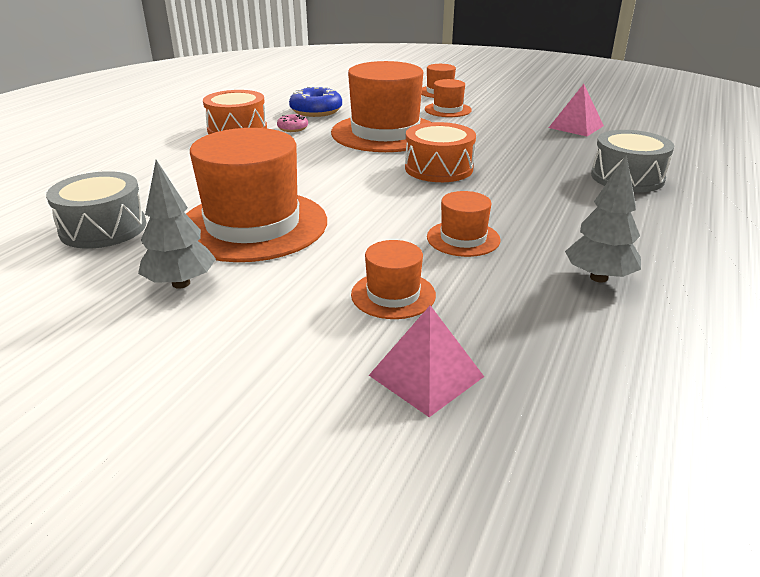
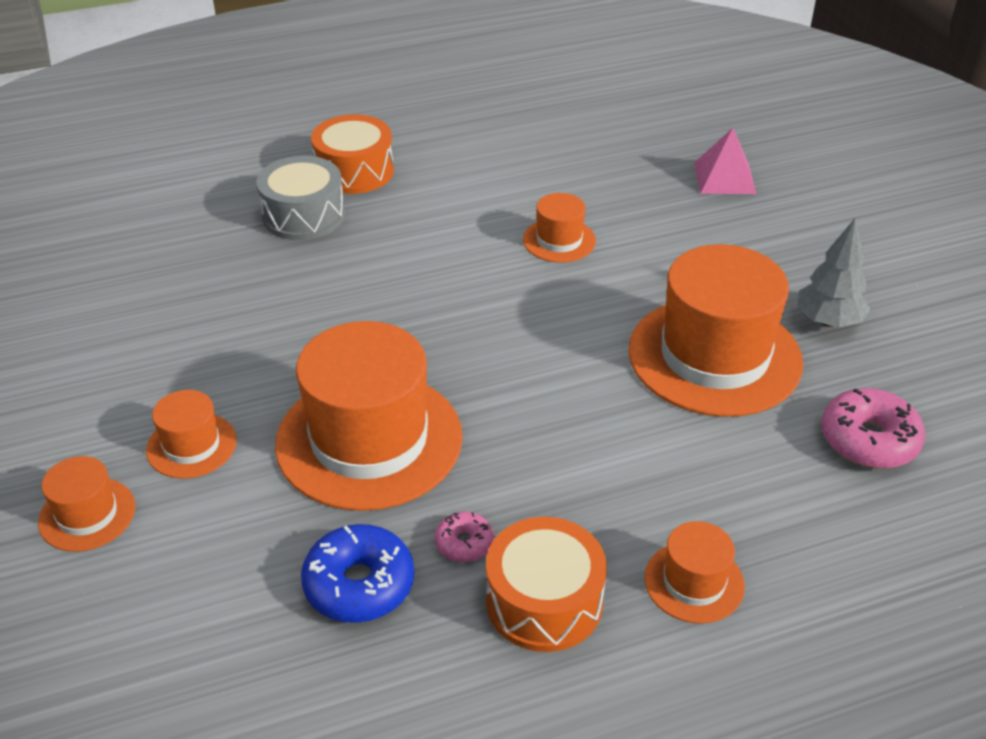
camera: 135 degrees left, 10 degrees up
grey drum [46,171,146,248] -> pink donut [821,388,925,469]
orange hat [351,240,436,319] -> orange hat moved to [644,521,745,624]
orange drum [405,122,476,182] -> orange drum moved to [311,114,394,194]
pink pyramid [549,84,604,136] -> none
grey tree [565,155,641,282] -> none

